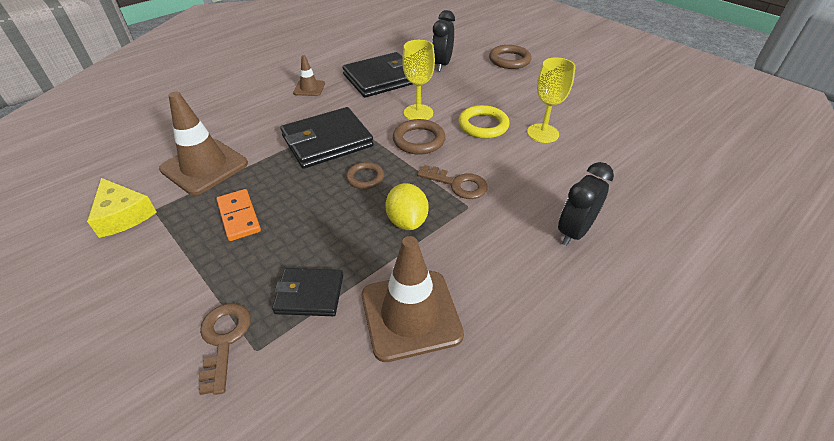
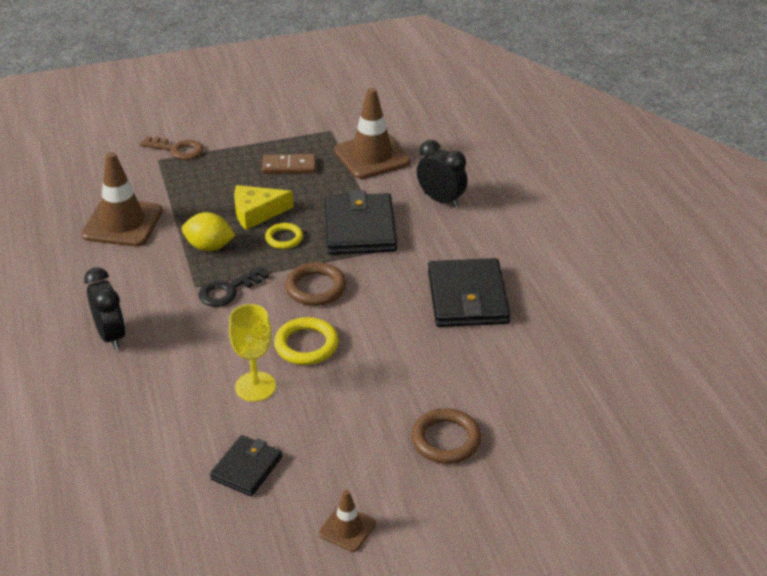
camera: 115 degrees right, 5 degrees down
yellow cheese [87,178,157,238] -> yellow cheese moved to [234,185,294,230]
orange domino [216,189,261,241] -> brown domino [262,154,316,174]
black wallet [272,268,343,316] -> black wallet moved to [210,435,282,496]
brown traffic cone [293,55,325,96] -> brown traffic cone moved to [319,490,376,552]
brown ring [346,162,384,189] -> yellow ring [265,223,303,249]
yellow goblet [402,40,435,120] -> none
brown key [417,165,488,199] -> black key [198,266,269,307]
black clock [432,10,455,71] -> black clock moved to [417,140,468,208]

